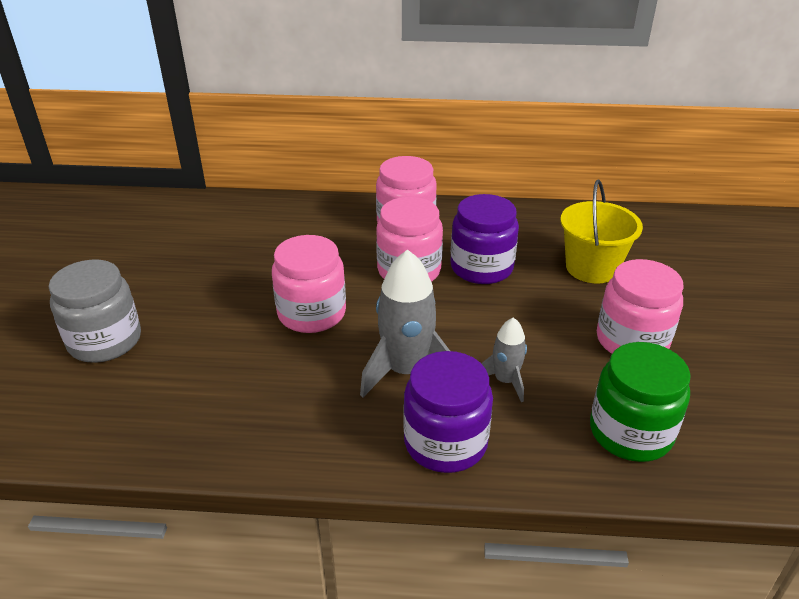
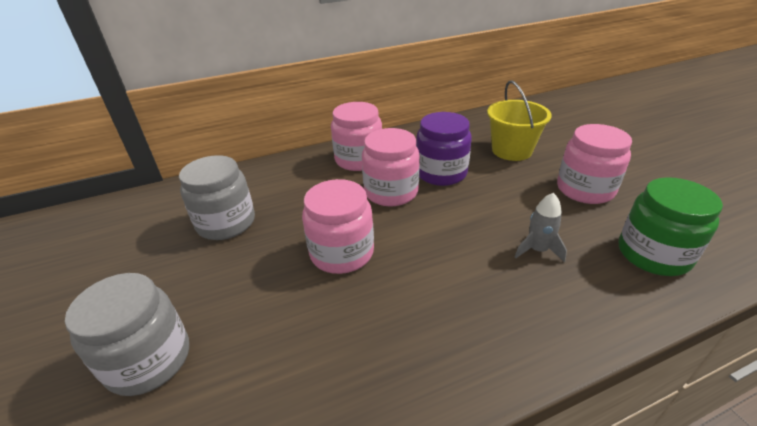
camera: 25 degrees left, 0 degrees up
grey rocket [360,249,450,398] -> none
purple jar [403,351,493,473] -> none
none -> grey jar [179,155,255,240]

